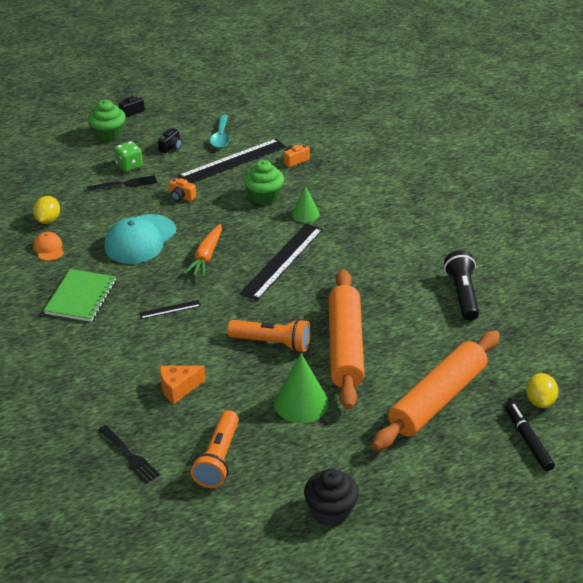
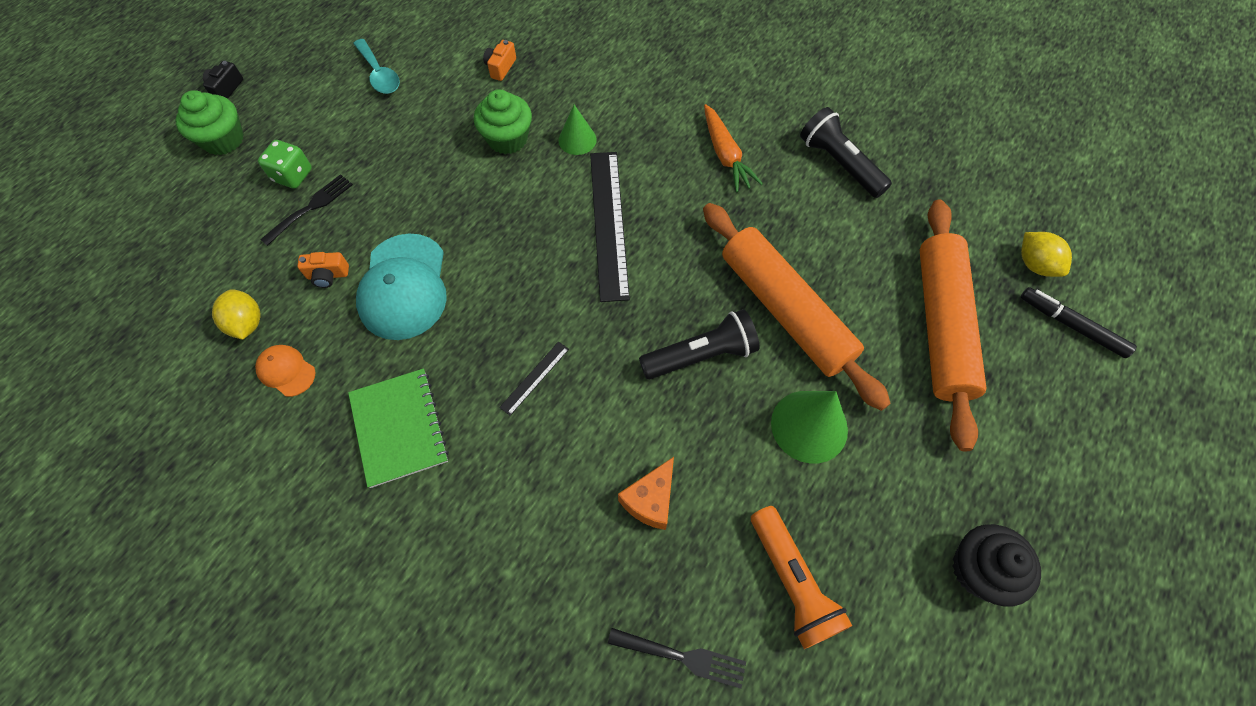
camera: 35 degrees left, 25 degrees up
black camera [158,128,182,153] -> none
orange camera [169,178,196,201] -> orange camera moved to [297,252,349,288]
black ruler [178,139,286,183] -> none
orange carrot [184,224,222,277] -> orange carrot moved to [704,104,763,192]
orange flashlight [227,319,310,352] -> black flashlight [639,309,759,379]

